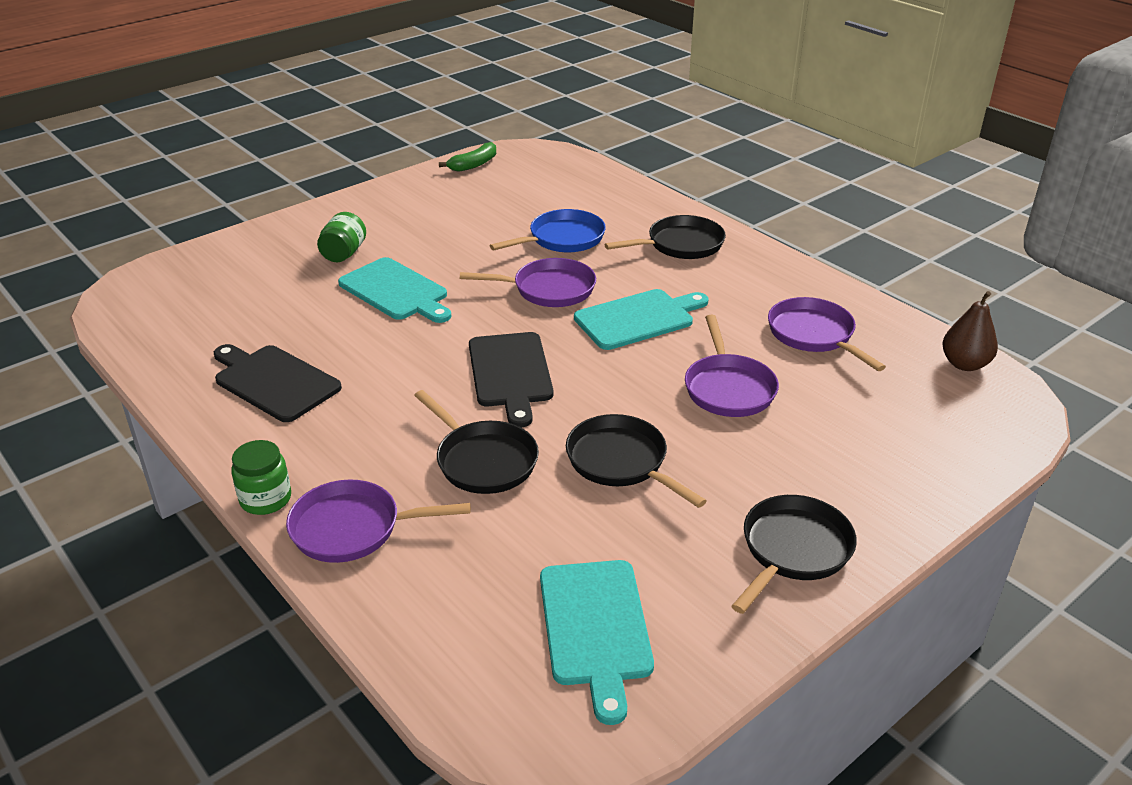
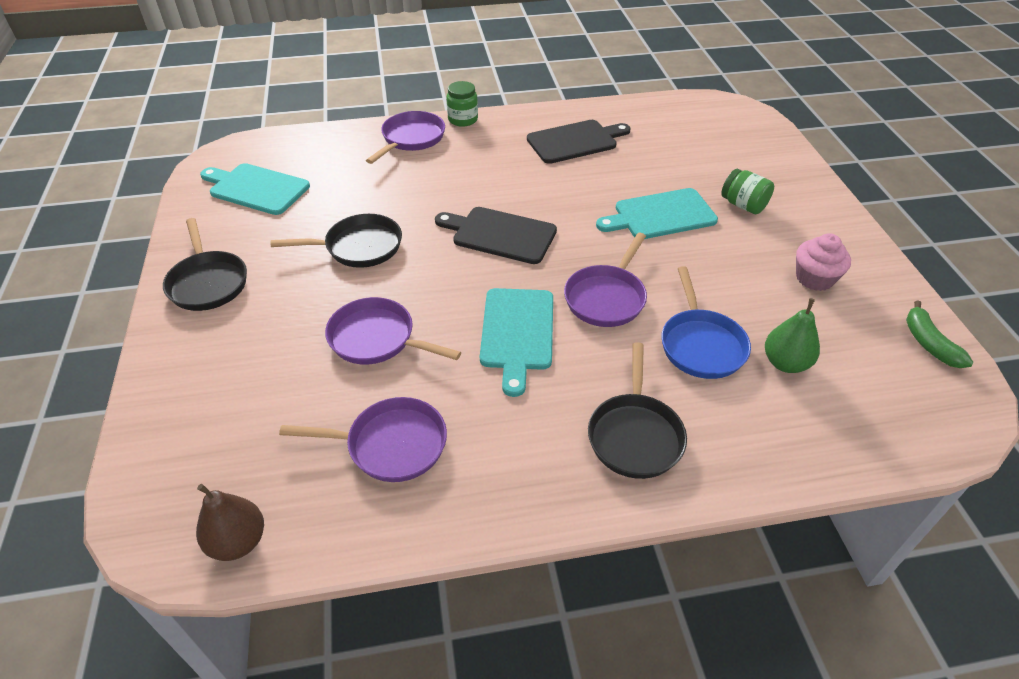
camera: 120 degrees right, 10 degrees up
black pan [414,390,539,494] -> none
none -> green pear [765,298,820,373]
none -> pink cupcake [796,233,851,291]

